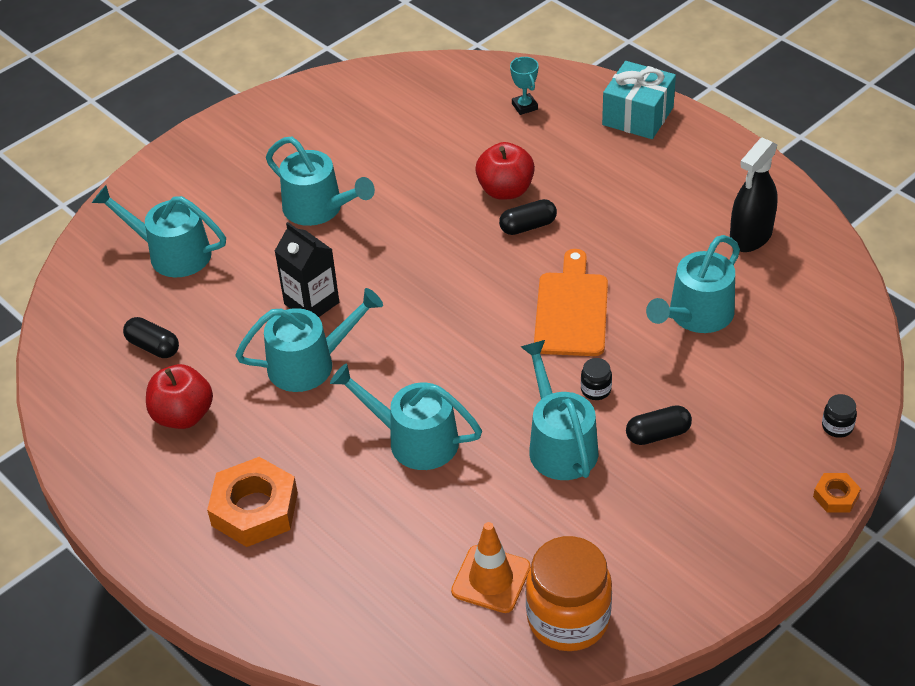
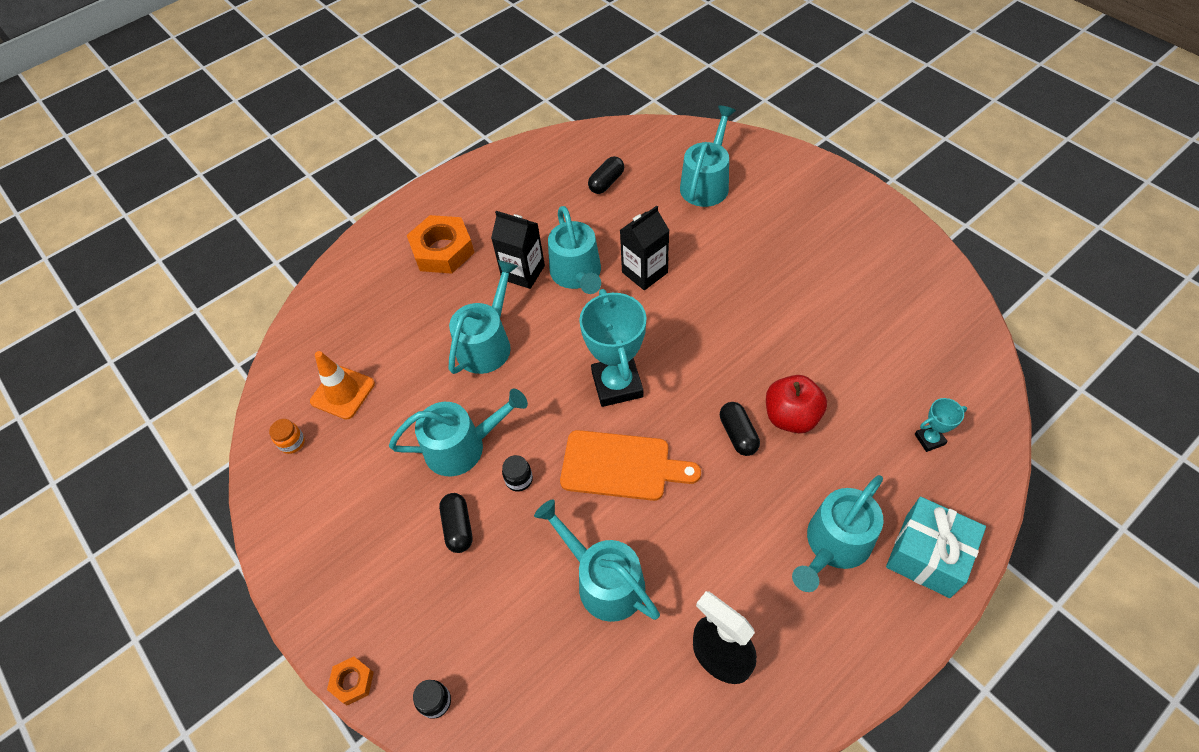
camera: 95 degrees right, 10 degrees up
red apple [146,364,213,429] -> none
turquoise watering can [266,137,375,226] -> turquoise watering can moved to [792,475,883,592]
orange jar [526,536,612,651] -> orange jar [269,419,305,454], size x0.41
none -> black carton [491,211,545,289]
none -> turquoise trophy [579,289,647,407]

